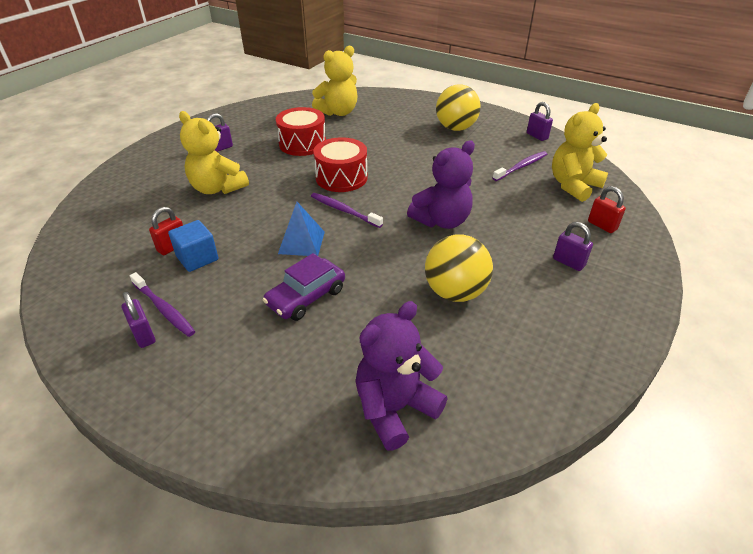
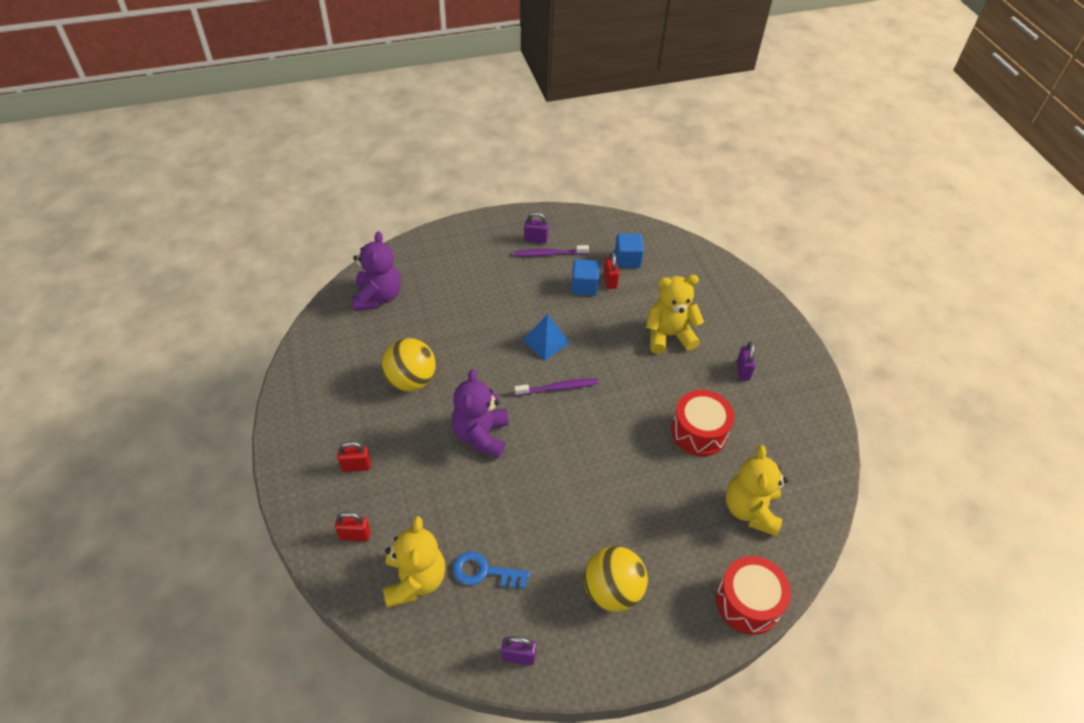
camera: 130 degrees right, 10 degrees up
purple car [263,253,345,321] -> none
red drum [313,137,367,192] -> red drum moved to [716,556,791,635]
purple toothbrush [493,151,547,181] -> blue key [453,551,530,589]
purple padlock [553,222,593,271] -> red padlock [337,441,371,472]
none -> blue cube [615,233,644,268]

